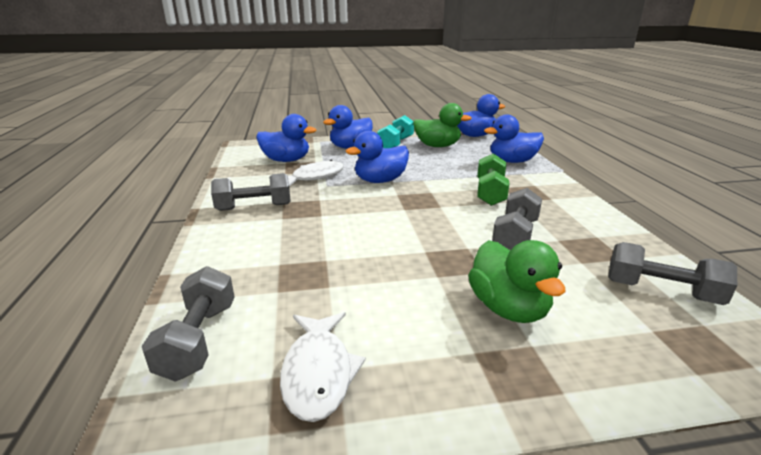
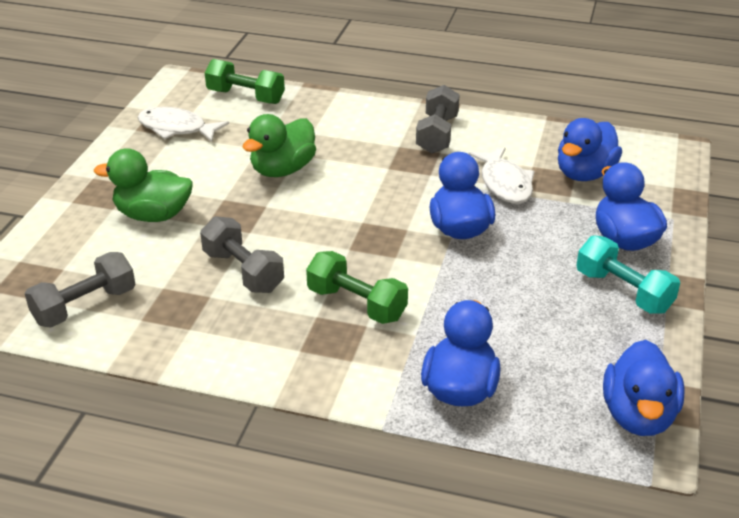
camera: 115 degrees right, 10 degrees up
grey dumbbell [142,266,235,382] -> green dumbbell [205,59,285,104]
green duck [413,103,472,147] -> green duck moved to [242,114,316,177]

